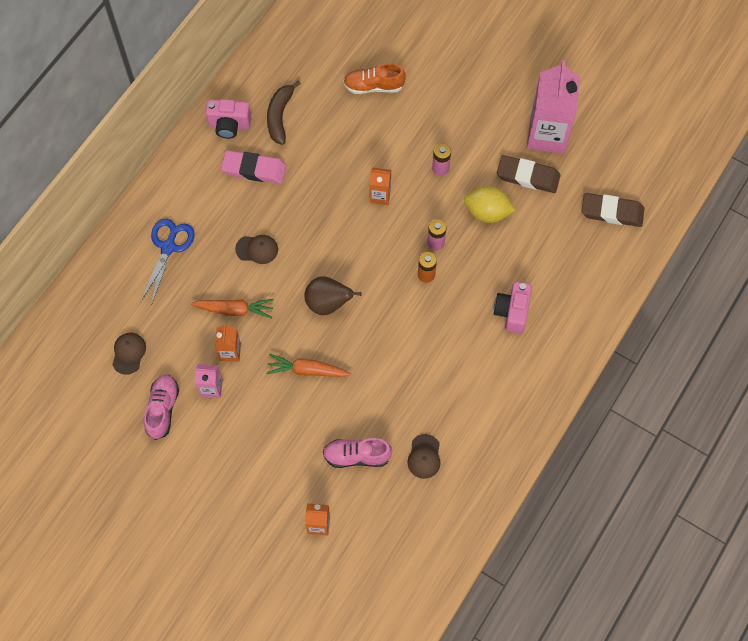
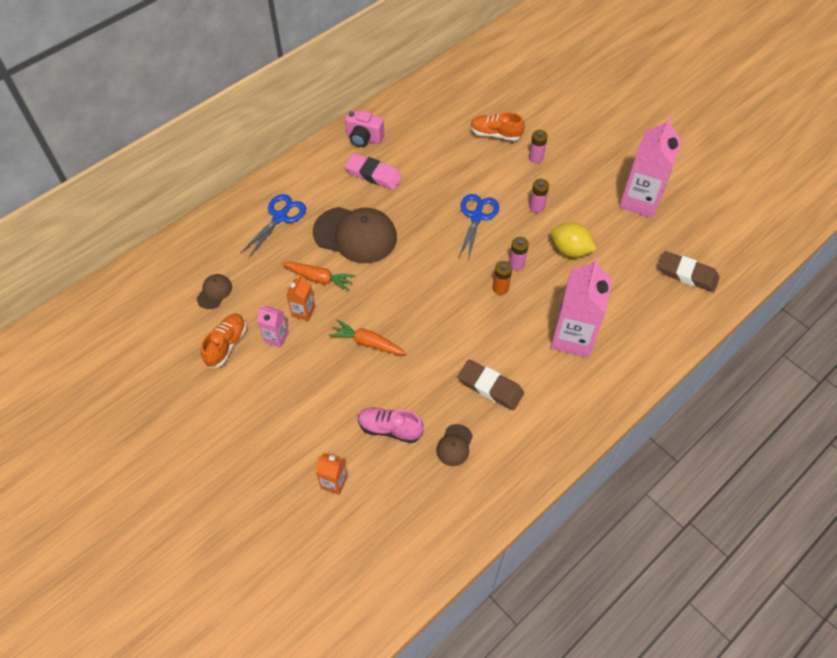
camera: 15 degrees right, 10 degrees down
pink shoe [144,375,179,440] -> orange shoe [201,314,246,368]
brown cap [235,235,278,264] -> brown cap [313,207,397,263], size x2.20
brown banana [267,81,301,145] -> none
brown pear [304,276,362,315] -> none
orange carton [370,167,391,205] -> blue scissors [458,194,499,261]
pink camera [494,282,532,334] -> pink carton [550,258,612,358]
brown eraser [497,155,560,193] -> brown eraser moved to [458,360,524,410]
none -> pink battery [529,130,548,163]

